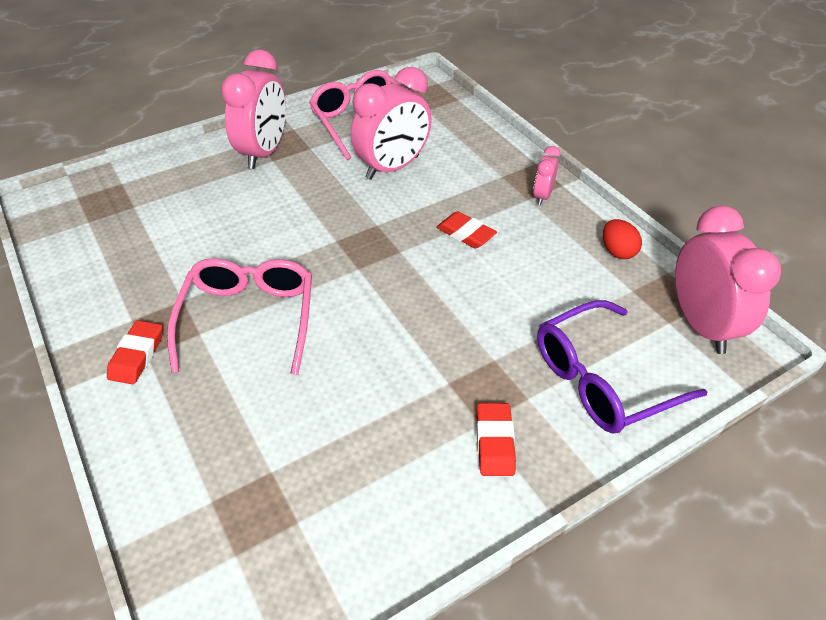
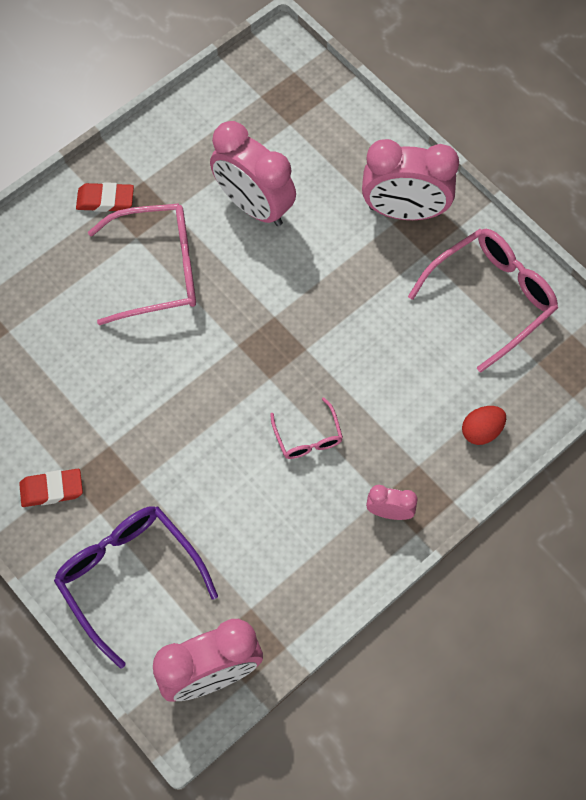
camera: 80 degrees right, 20 degrees up
pink clock [351,67,432,180] -> pink clock moved to [210,121,296,226]
red eraser [436,211,497,248] -> pink glasses [270,398,343,459]
red egg [603,219,642,259] -> red egg moved to [462,406,506,445]

